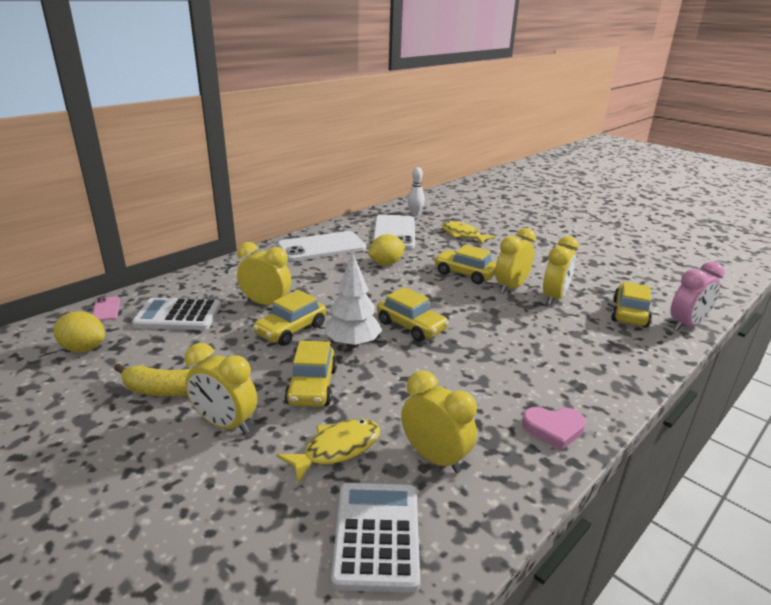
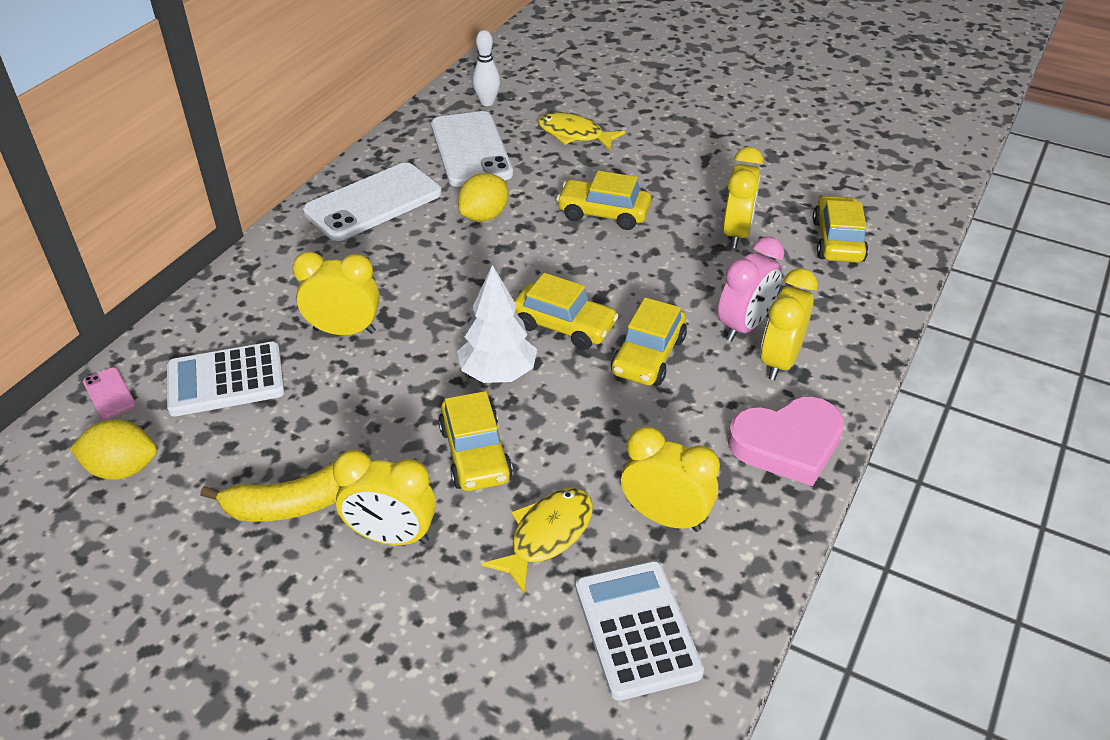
camera: 15 degrees left, 15 degrees up
yellow car [253,290,326,346] -> yellow car moved to [611,297,687,385]
yellow clock [495,228,536,294] -> yellow clock moved to [761,268,818,380]
pink heart [522,407,586,450] -> pink heart [728,397,844,486], size x1.55
pink clock [670,262,725,331] -> pink clock moved to [718,237,784,341]

